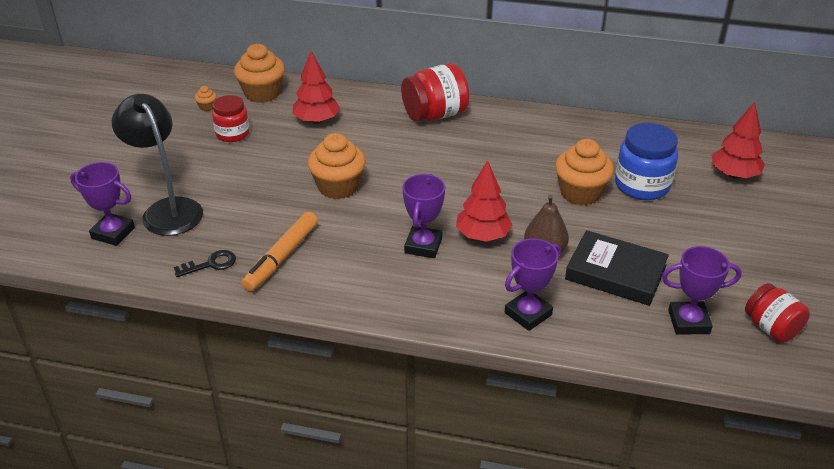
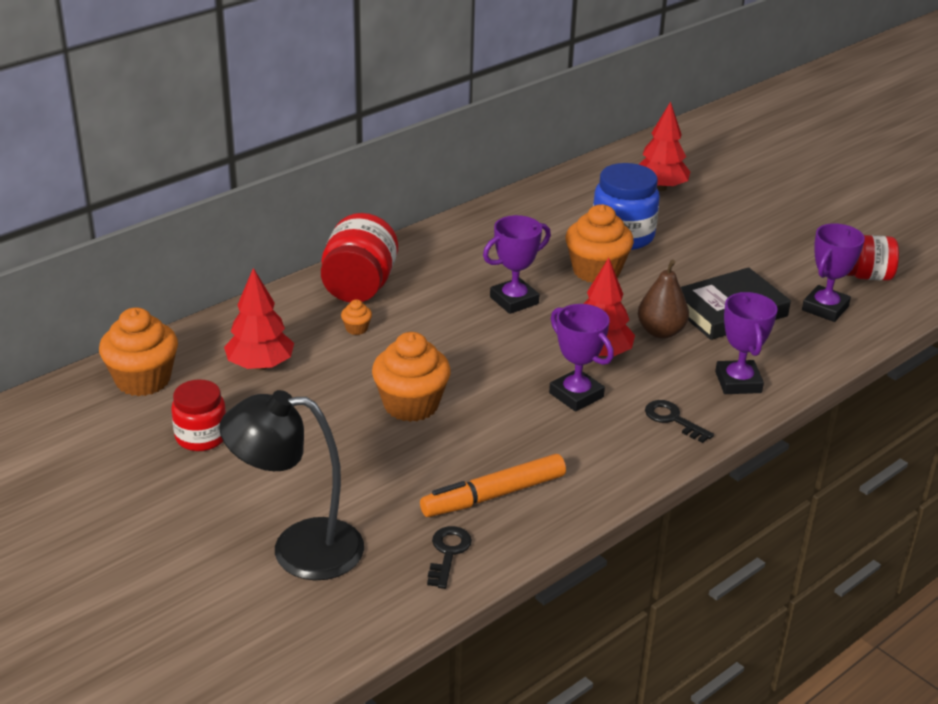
camera: 55 degrees left, 5 degrees down
purple trophy [70,162,135,246] -> purple trophy moved to [483,215,551,314]
orange cupcake [195,86,217,111] -> orange cupcake moved to [341,300,372,335]
orange marker [241,212,318,292] -> orange marker turned 90 degrees clockwise [420,454,566,517]
none -> black key [645,400,714,443]

